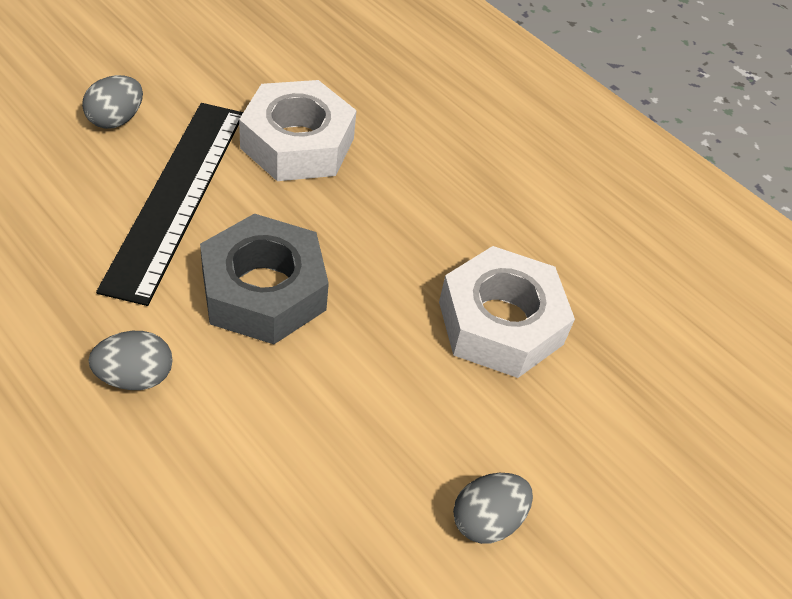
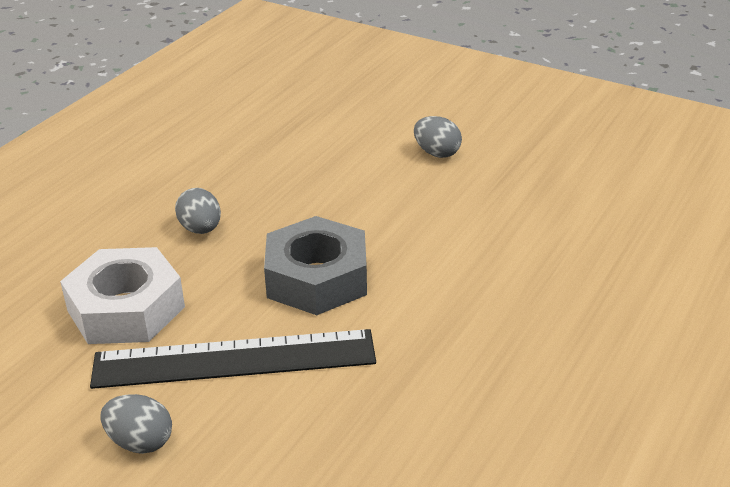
camera: 100 degrees left, 15 degrees down
grey egg [88,331,173,390] -> grey egg moved to [175,188,221,234]
white nut [439,246,575,378] -> none

